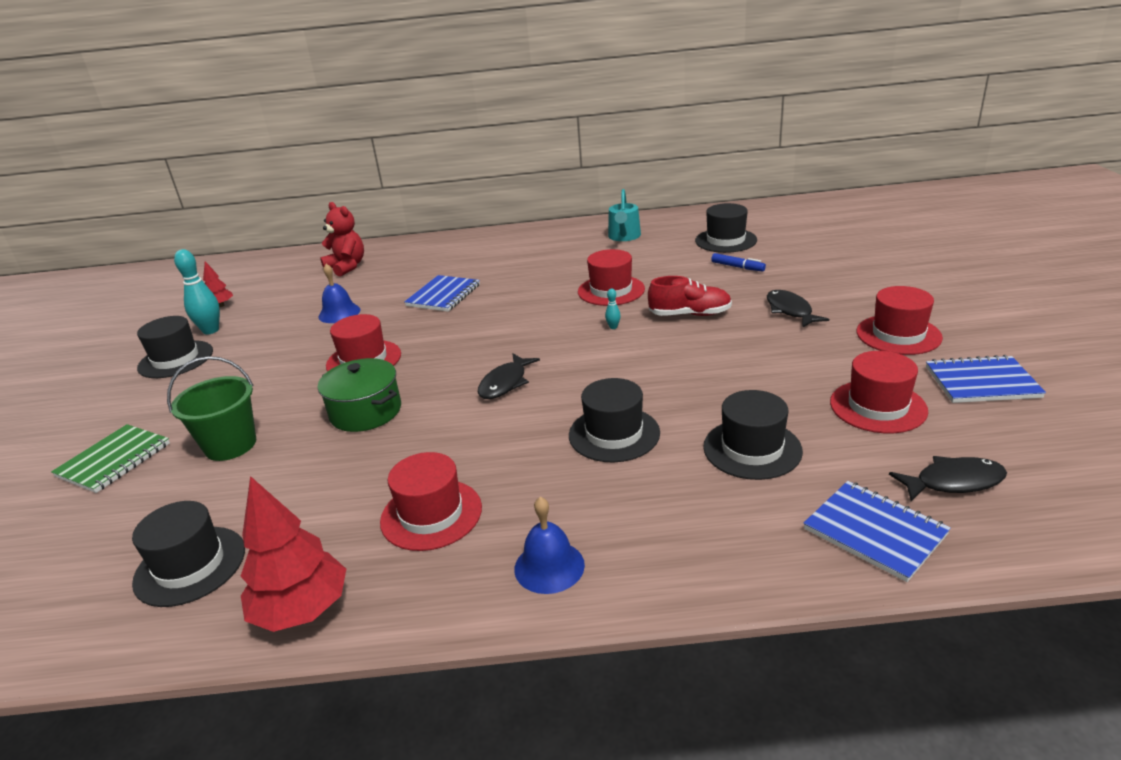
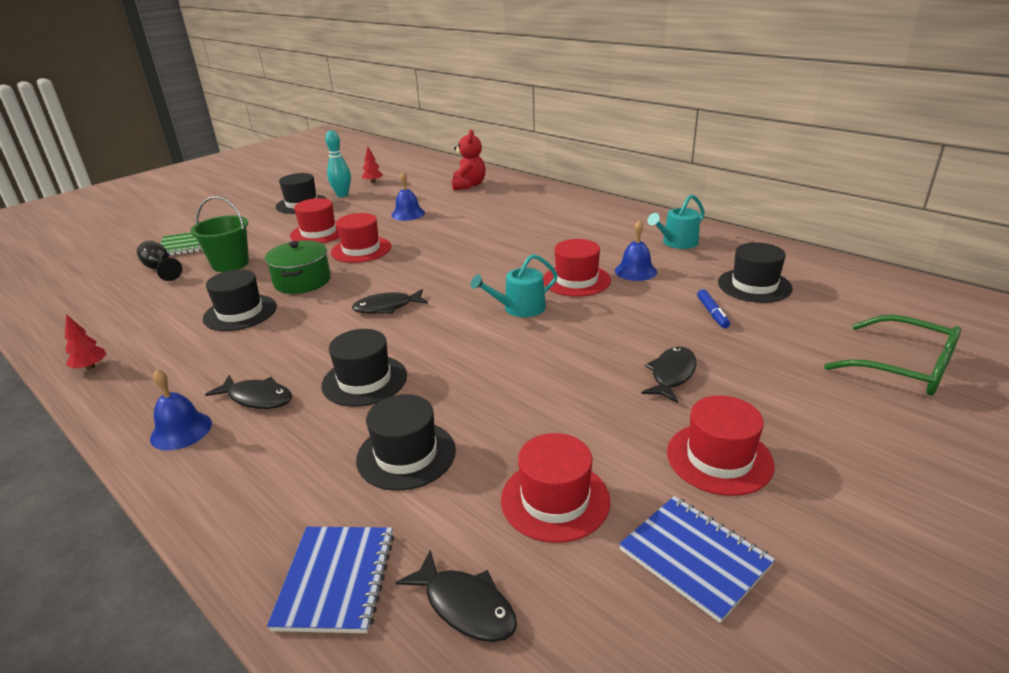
camera: 45 degrees right, 0 degrees up
black hat [132,501,245,607] -> black hat moved to [203,270,277,331]
red tree [240,476,346,632] -> red tree [65,314,106,370], size x0.52
red hat [380,452,482,551] -> red hat moved to [290,198,340,243]
blue notebook [404,275,480,312] -> none
turquoise bowling pin [605,288,621,329] -> turquoise watering can [471,254,558,317]
red shoe [648,276,732,316] -> none
none -> black goblet [137,241,182,281]
none -> black fish [205,375,292,409]
none -> blue bell [615,220,657,281]
none -> green glasses [824,315,961,396]

